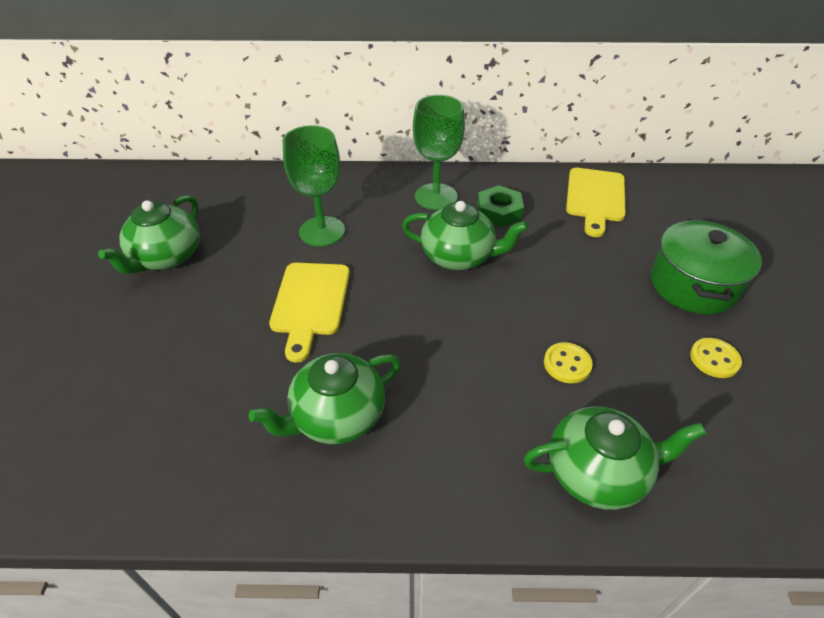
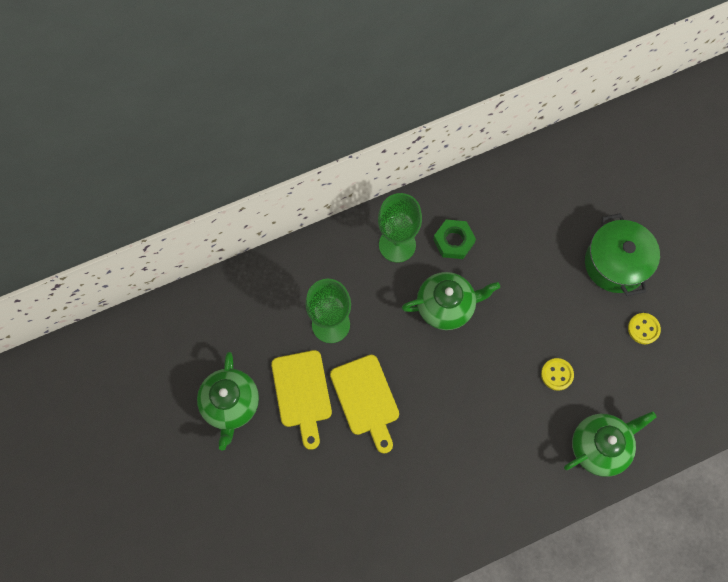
camera: 25 degrees left, 25 degrees up
green teapot [249,353,401,444] -> none
yellow cutting board [566,168,625,237] -> yellow cutting board moved to [271,350,332,450]

